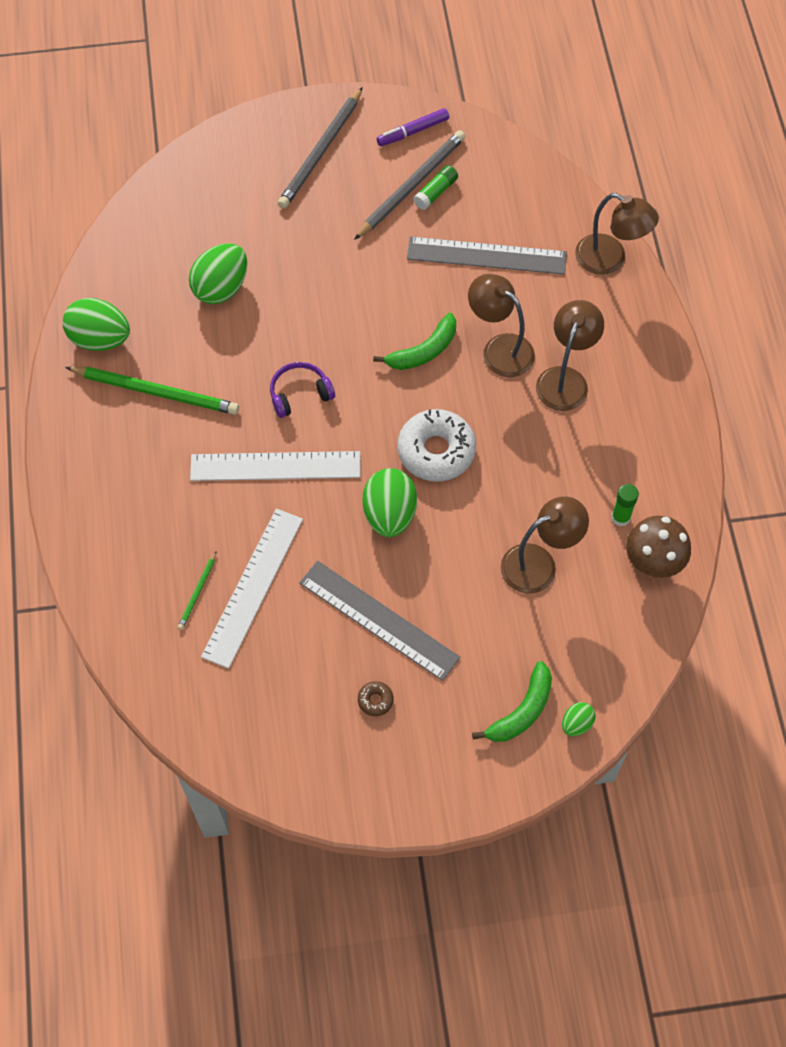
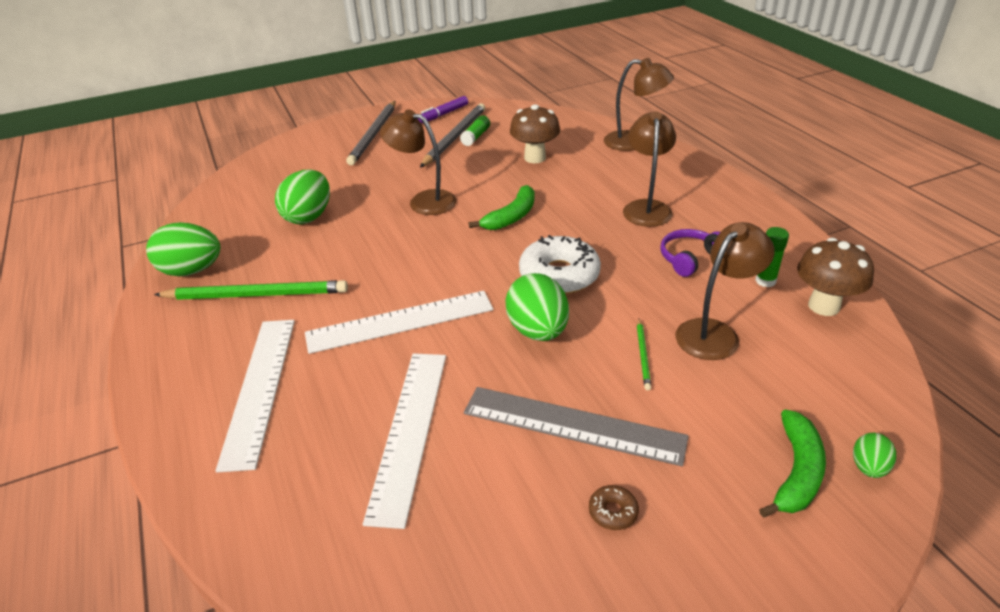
camera: 15 degrees left, 25 degrees down
green pencil [178,552,216,630] -> green pencil moved to [637,319,651,390]
purple headphones [270,362,335,418] -> purple headphones moved to [661,229,720,277]
grey ruler [407,237,567,275] -> brown mushroom [510,104,560,163]
brown lamp [468,274,535,377] -> brown lamp moved to [380,110,457,215]
none -> white ruler [215,320,295,473]

